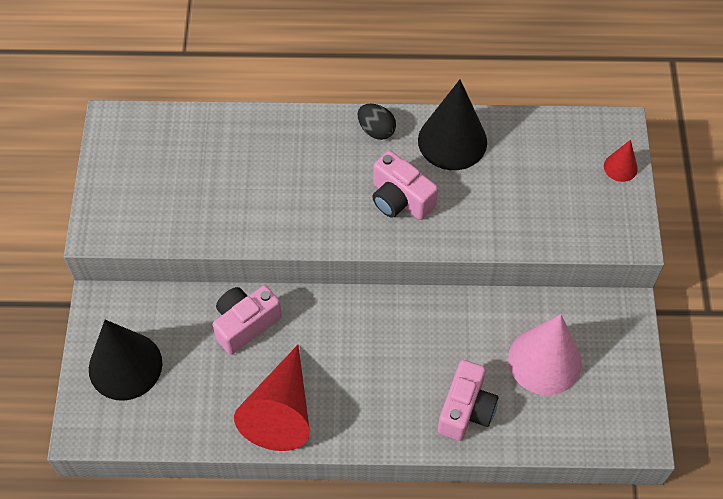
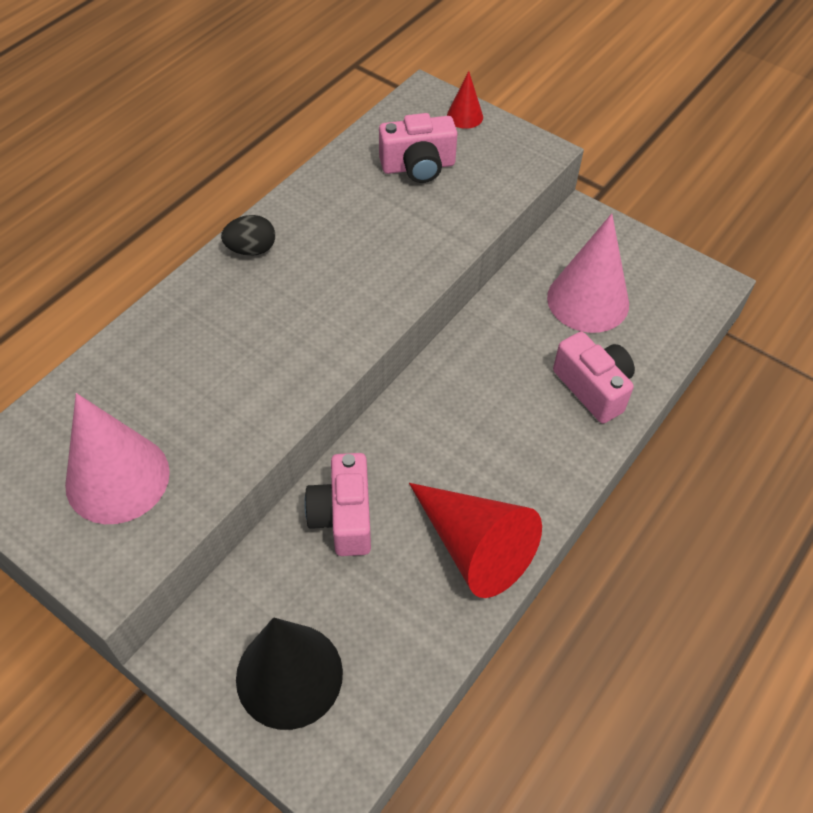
camera: 55 degrees left, 5 degrees down
pink camera [372,151,438,220] -> pink camera moved to [379,113,458,183]
black cone [418,79,487,170] -> none
none -> pink cone [65,393,170,524]

